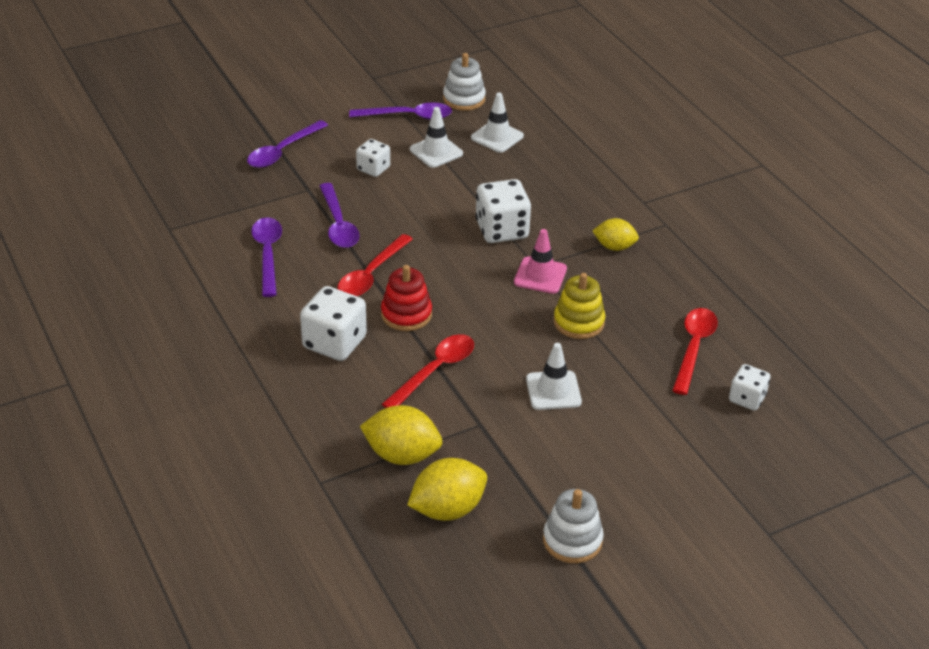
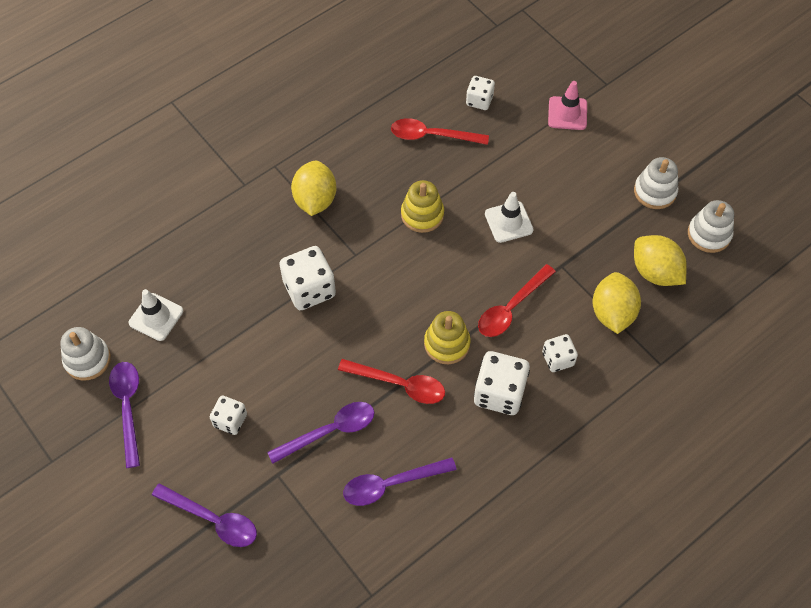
camera: 100 degrees left, 20 degrees up
red stacking toy [381,265,432,331] -> yellow stacking toy [424,311,471,364]
red spoon [382,334,474,408] -> red spoon turned 75 degrees counterclockwise [478,264,556,337]
white traffic cone [410,107,463,168] -> none
pink traffic cone [514,229,567,294] -> pink traffic cone moved to [548,81,587,130]
yellow lemon [592,218,639,251] -> yellow lemon [291,161,336,216], size x1.55
none -> white dice [542,334,578,372]
none -> white stacking toy [688,200,734,253]

